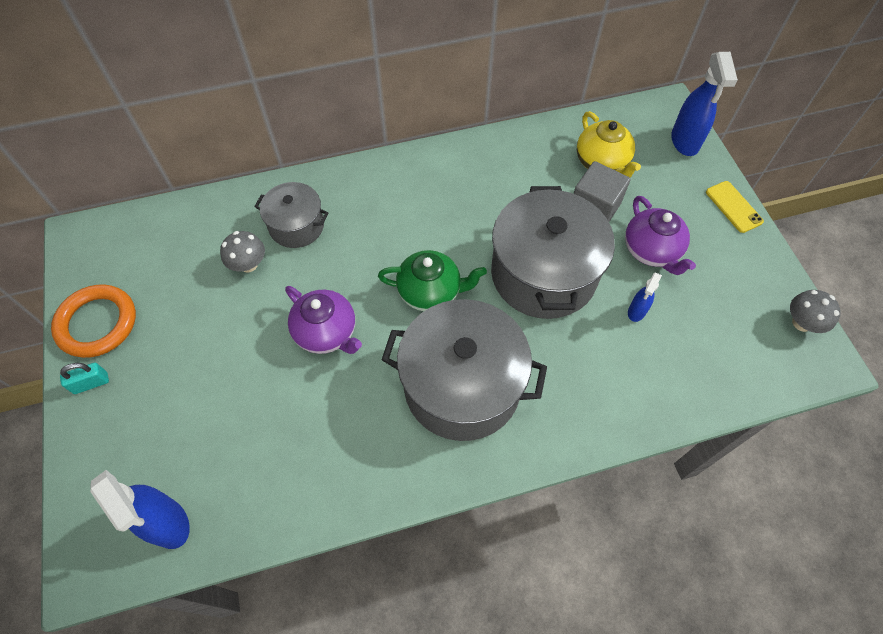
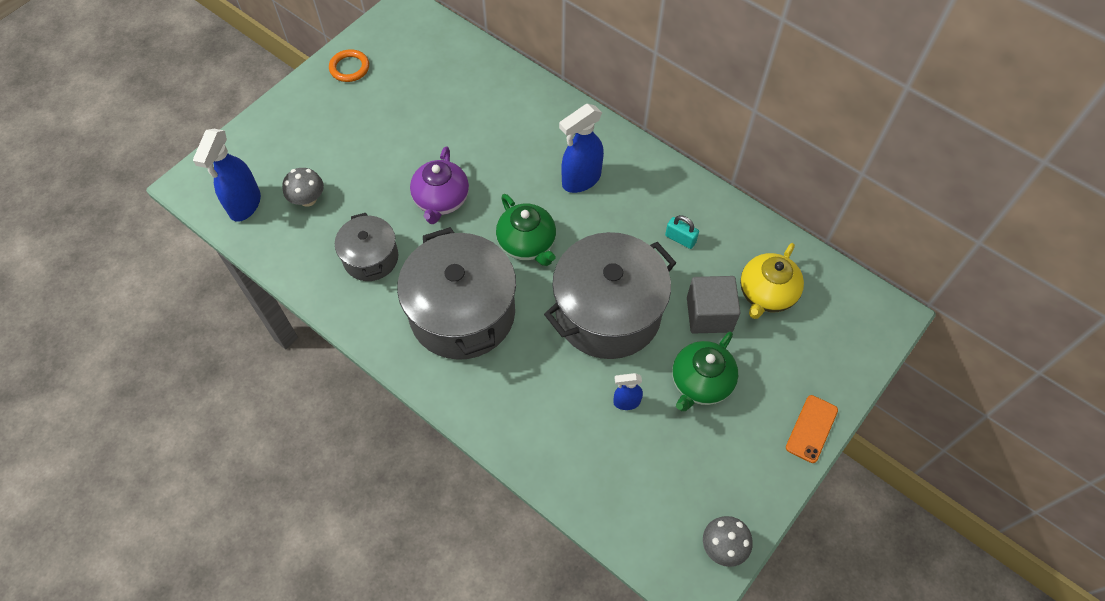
camera: 55 degrees right, 0 degrees up
orange ring [51,284,136,358] -> orange ring [329,49,369,82], size x0.62
turquoise padlock [60,363,109,394] -> turquoise padlock moved to [665,215,699,249]
grey mushroom [220,231,265,272] -> grey mushroom moved to [282,168,324,207]
grey pot [254,182,329,248] -> grey pot moved to [335,213,398,281]
purple teapot [625,196,696,275] -> green teapot [672,331,738,411]
blue spray bottle [671,52,738,156] -> blue spray bottle moved to [559,104,604,193]
yellow phone [706,181,764,233] -> orange phone [786,395,838,463]

